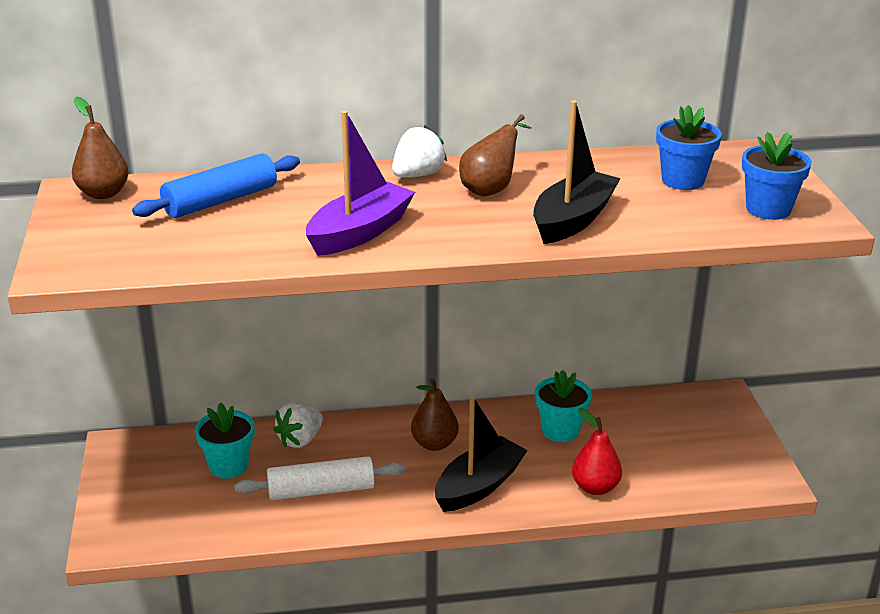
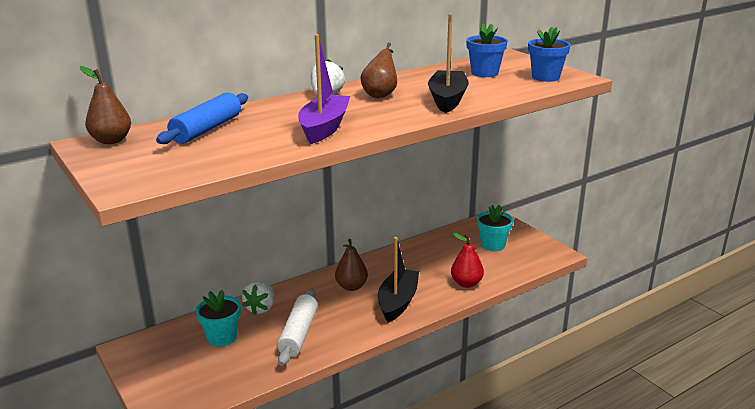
camera: 25 degrees left, 5 degrees down
white rolling pin [234,456,405,500] -> white rolling pin turned 45 degrees counterclockwise [277,289,318,366]
turquoise flower pot [535,370,592,442] -> turquoise flower pot moved to [477,205,513,251]

